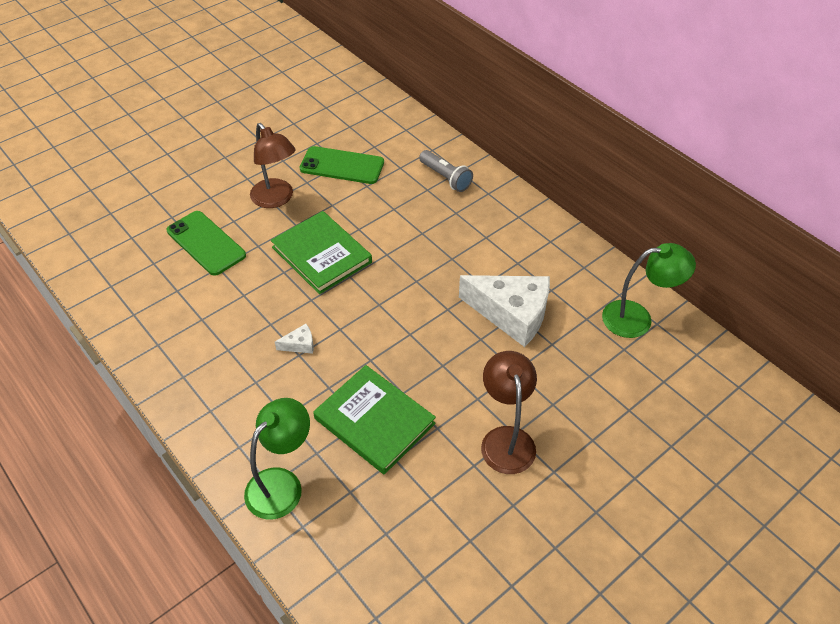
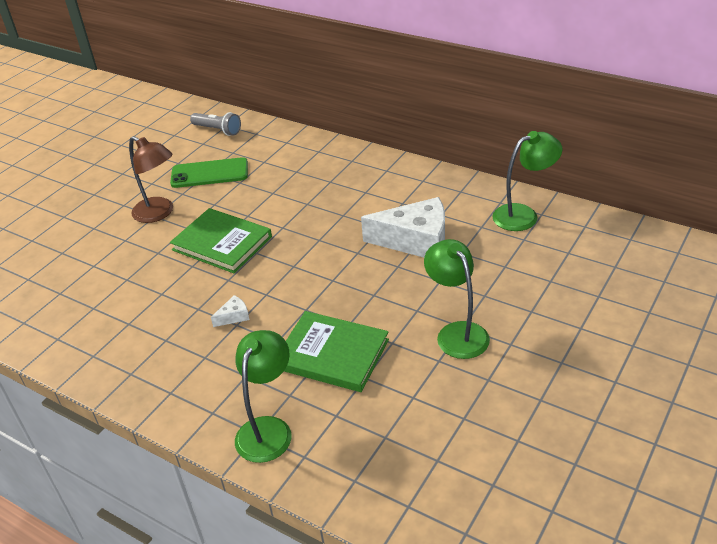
camera: 15 degrees left, 10 degrees down
green phone [167,211,246,276] -> none
grey flashlight [419,150,473,192] -> grey flashlight moved to [190,112,241,136]
brown lamp [481,351,537,474] -> green lamp [424,239,490,359]

